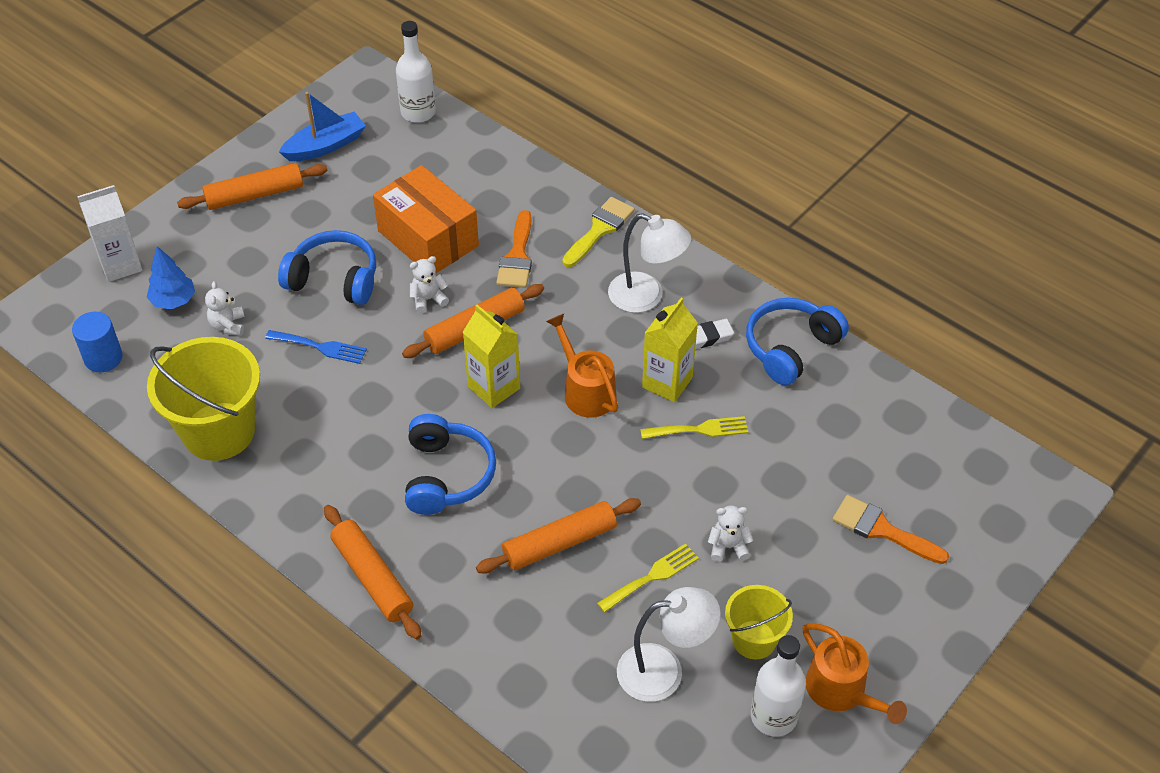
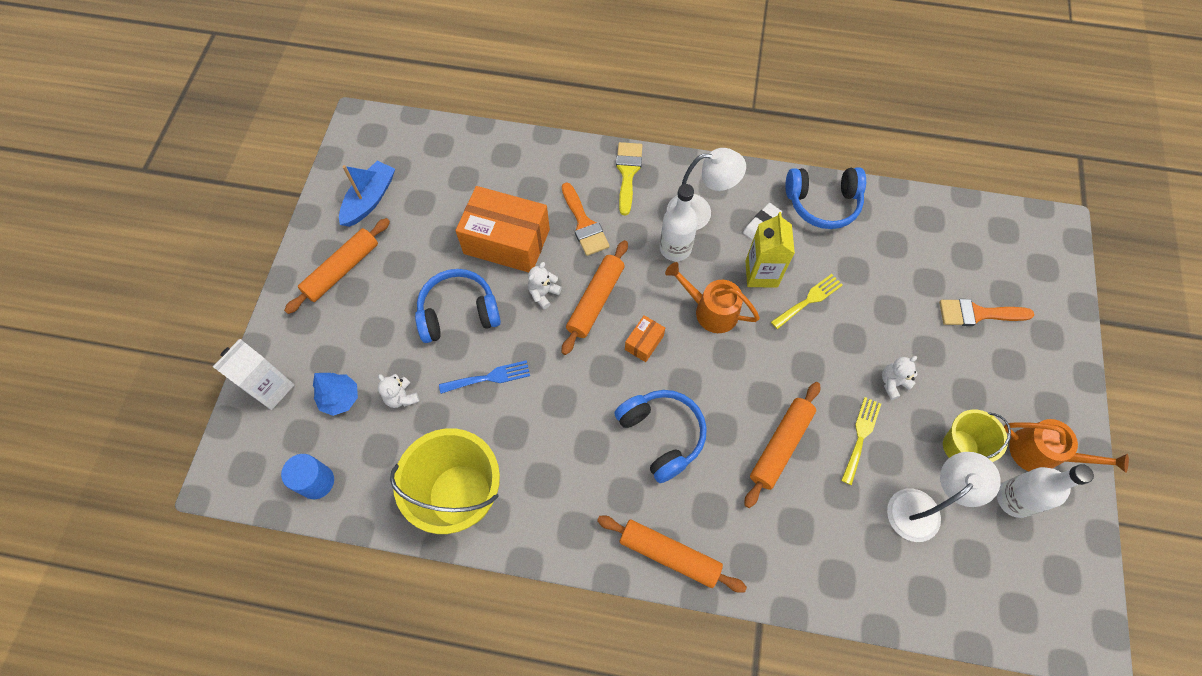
camera: 30 degrees left, 15 degrees up
white bottle [396,21,436,123] -> white bottle moved to [659,184,698,261]
yellow carton [463,305,520,408] -> orange box [625,315,665,362]
blue headphones [746,298,849,385] -> blue headphones turned 105 degrees counterclockwise [785,168,866,229]

